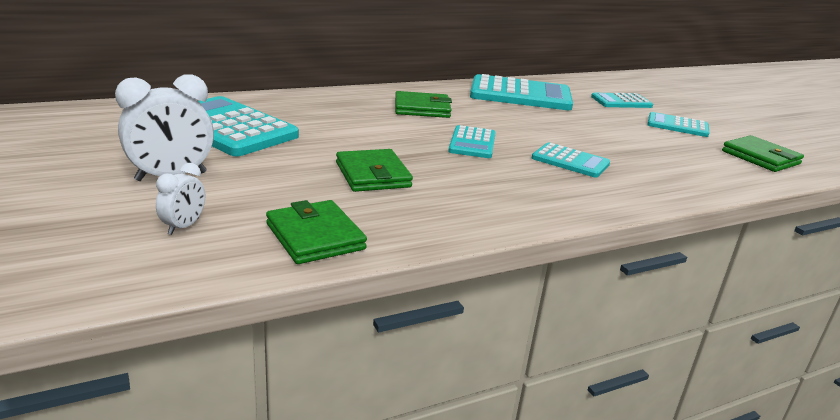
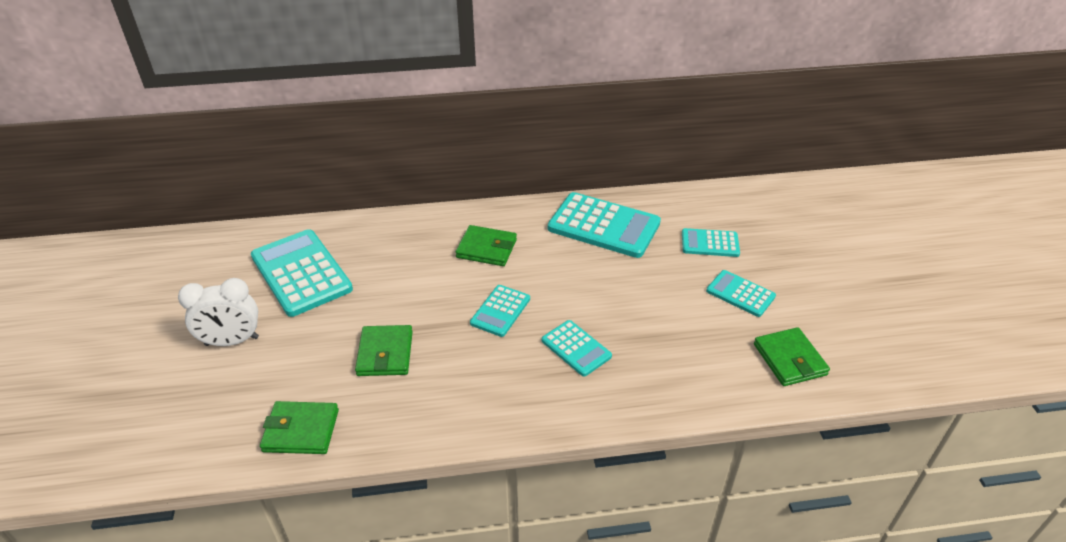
camera: 20 degrees right, 15 degrees up
white clock [156,163,205,235] -> none
green wallet [266,200,367,264] -> green wallet turned 75 degrees counterclockwise [260,401,339,454]

